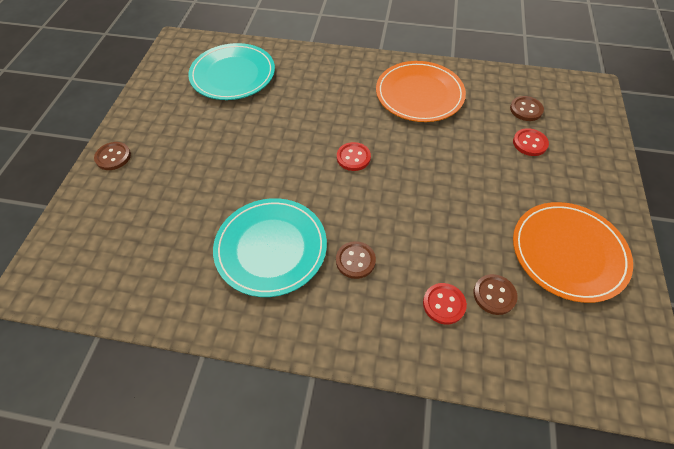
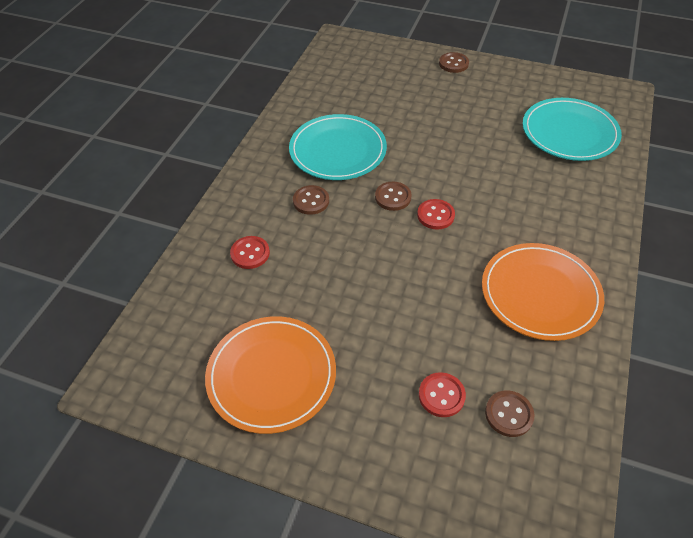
camera: 100 degrees right, 5 degrees down
brown button [473,274,518,315] -> brown button moved to [375,182,412,211]

